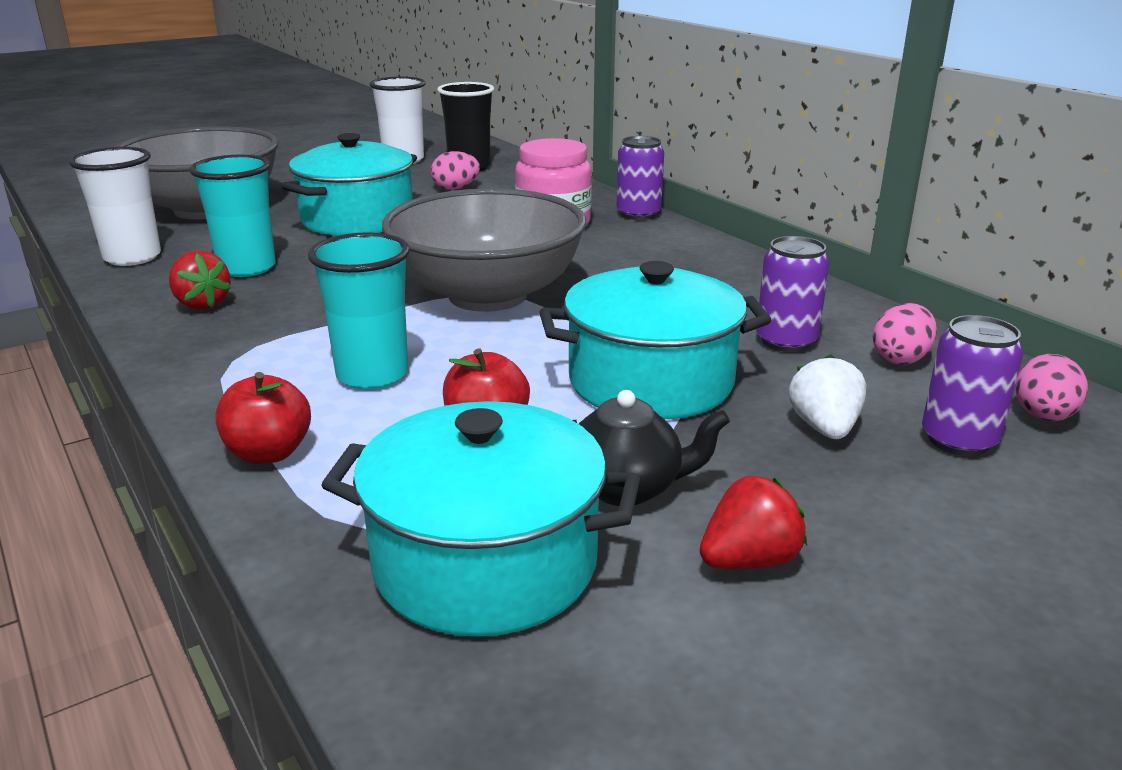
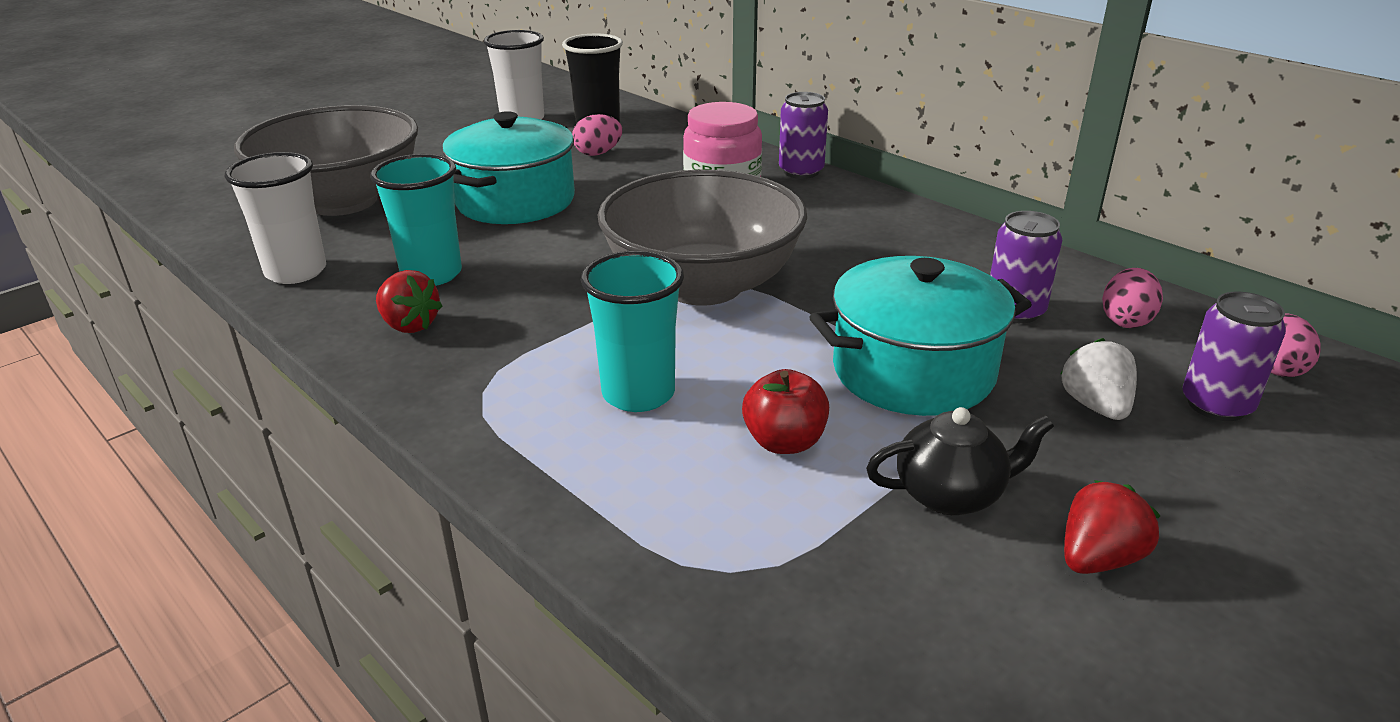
camera: 10 degrees left, 5 degrees up
red apple [216,372,311,464] -> none
turquoise pot [321,401,640,637] -> none

